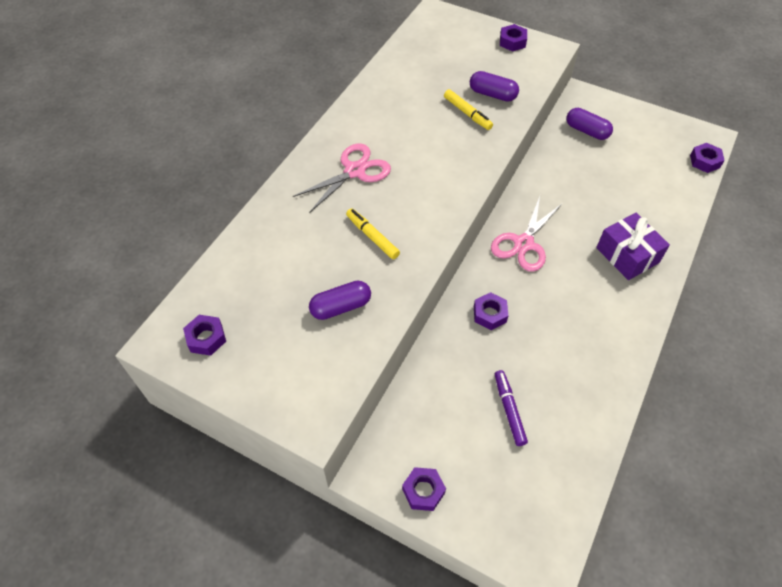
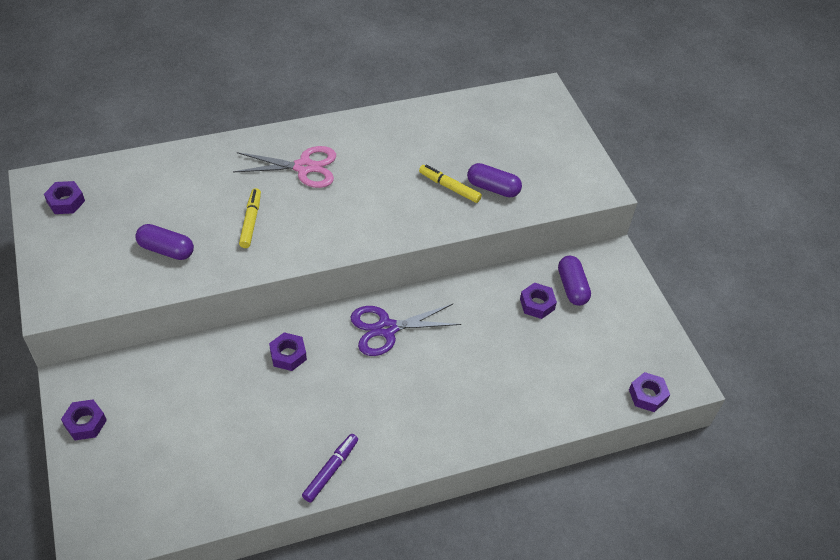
camera: 40 degrees right, 5 degrees down
yellow marker [444,89,493,130] -> yellow marker turned 120 degrees clockwise [419,165,482,203]
purple capsule [470,71,519,102] -> purple capsule turned 45 degrees counterclockwise [467,163,522,197]
pink scissors [491,196,563,272] -> purple scissors [350,304,461,356]
purple marker [495,370,528,446] -> purple marker moved to [302,434,358,502]
purple nut [500,24,527,52] -> purple nut moved to [520,283,557,319]
purple gift [596,213,670,280] -> none

